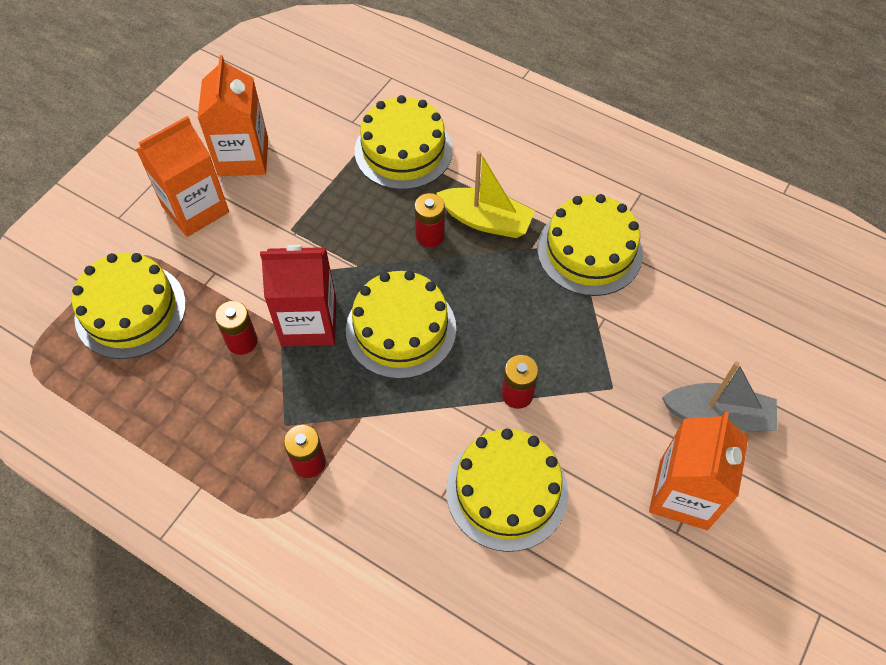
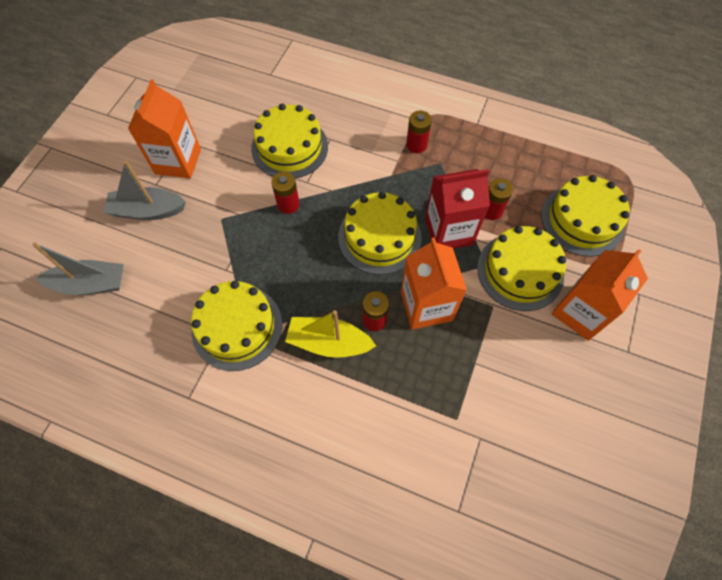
camera: 170 degrees right, 5 degrees up
orange carton [198,55,268,176] -> orange carton moved to [401,237,467,330]
yellow cake [355,95,453,190] -> yellow cake moved to [477,226,566,311]
none -> grey boat [32,242,124,295]

